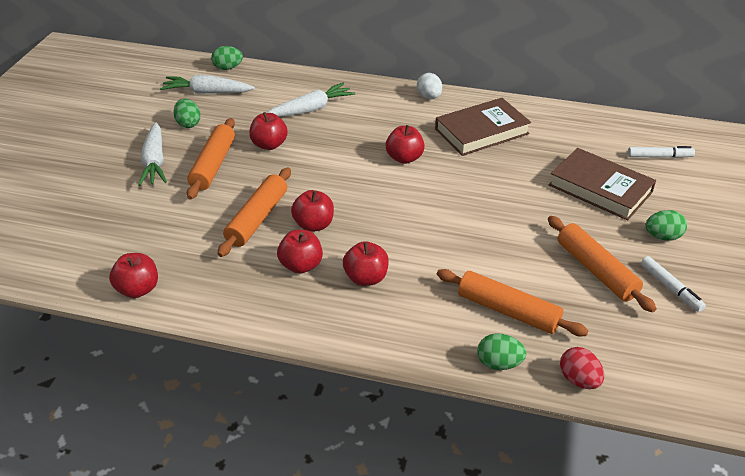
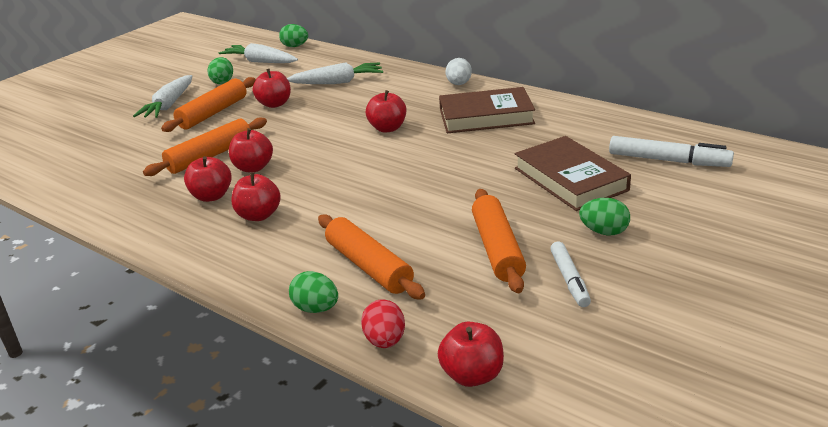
camera: 25 degrees right, 10 degrees down
red apple [109,253,158,298] -> red apple moved to [438,322,504,387]
white marker [628,146,695,158] -> white marker [609,136,734,167], size x1.51

